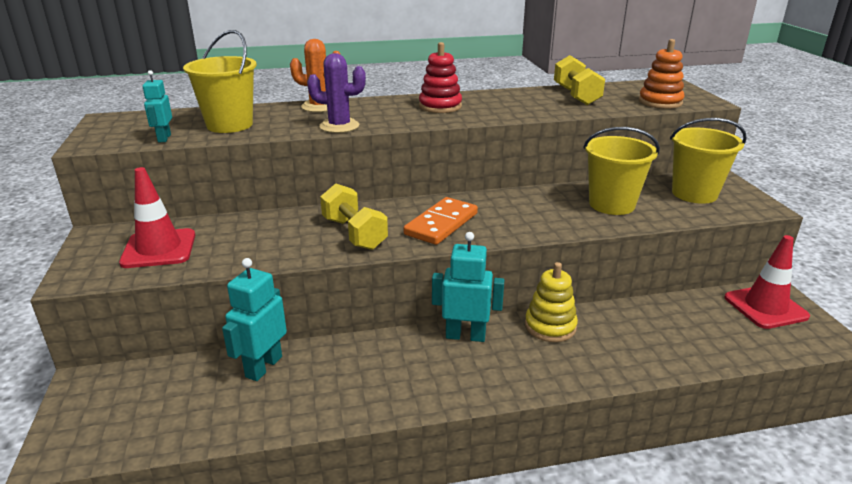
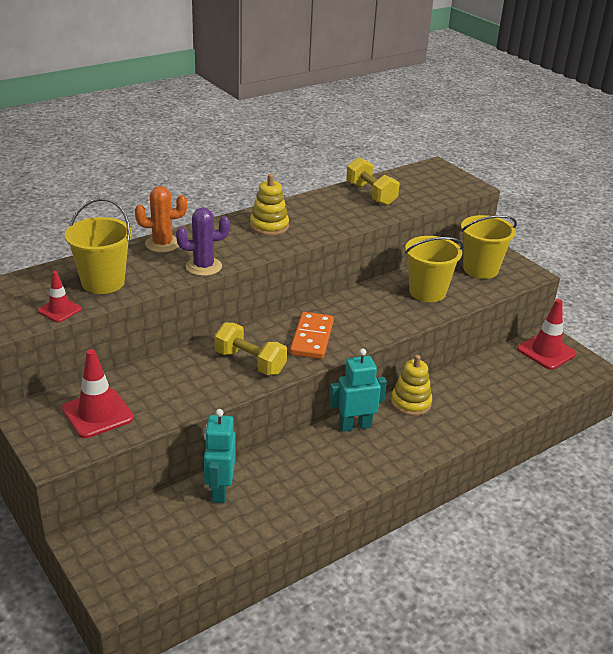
camera: 25 degrees left, 5 degrees up
turquoise robot [142,70,172,142] -> red traffic cone [38,271,82,322]
red stacking toy [419,42,462,113] -> yellow stacking toy [250,174,289,236]
orange stacking toy [639,39,684,109] -> none

